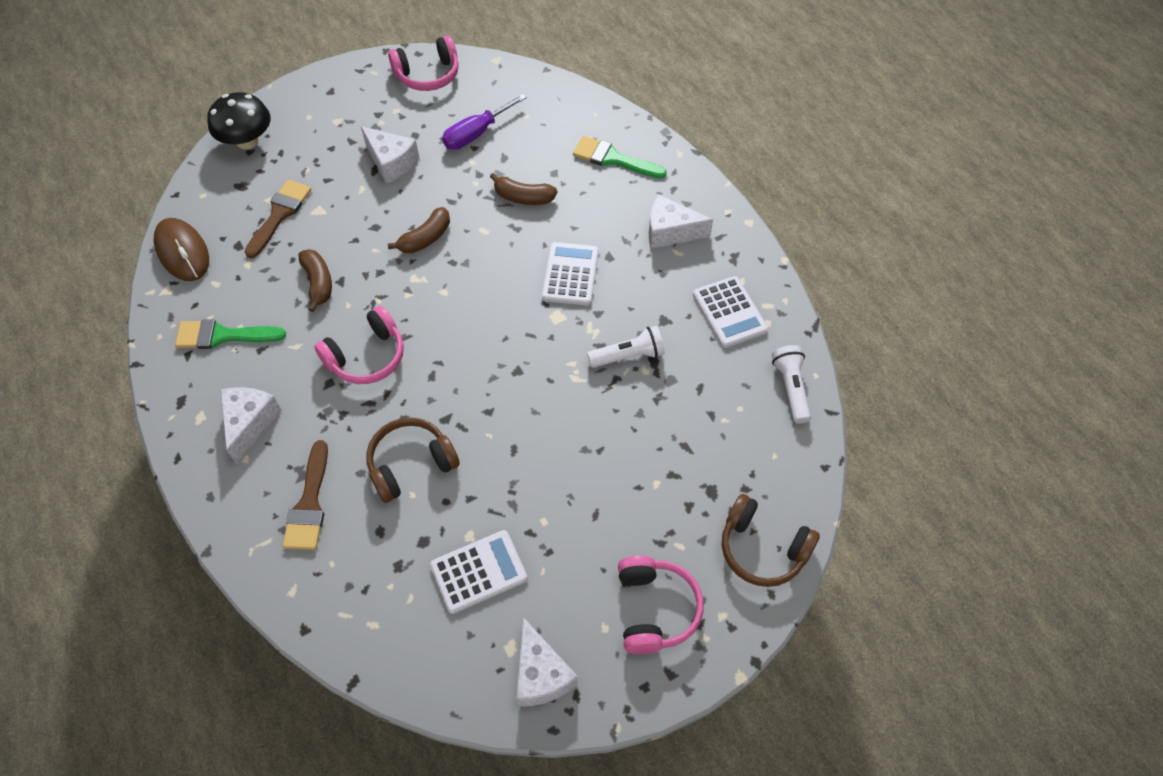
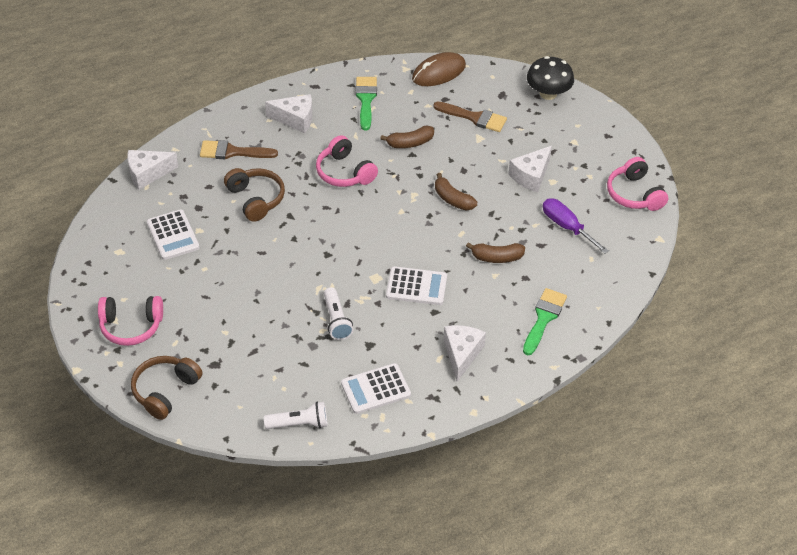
camera: 90 degrees right, 10 degrees down
brown banana [490,173,558,205] -> brown banana turned 105 degrees counterclockwise [466,242,525,263]
white cheese [517,617,578,707] -> white cheese moved to [127,150,178,190]

